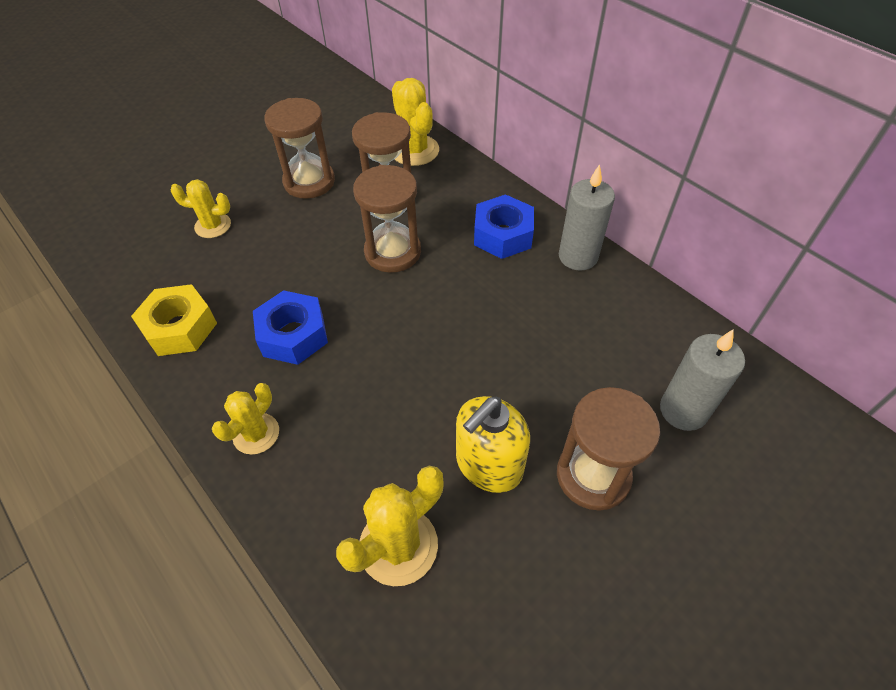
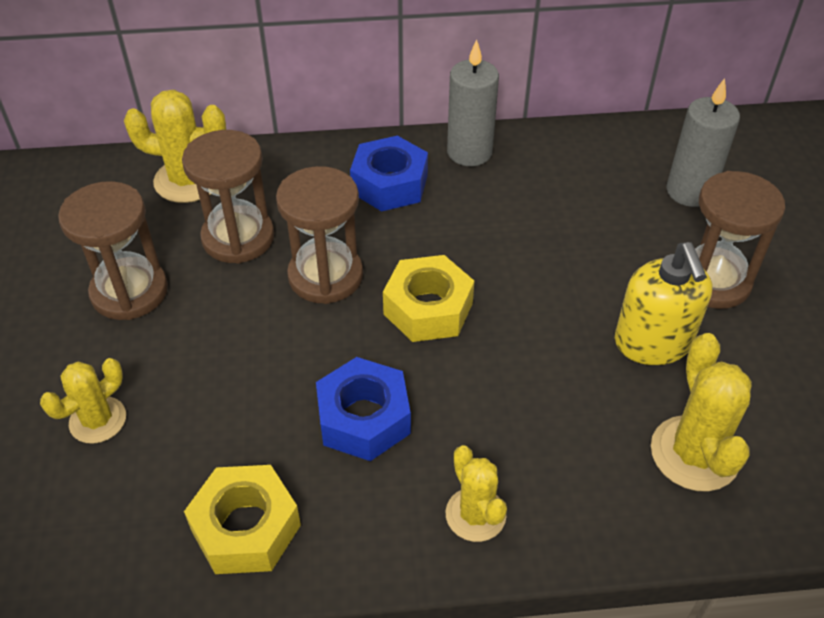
camera: 55 degrees left, 5 degrees down
none -> yellow nut [383,255,474,342]

